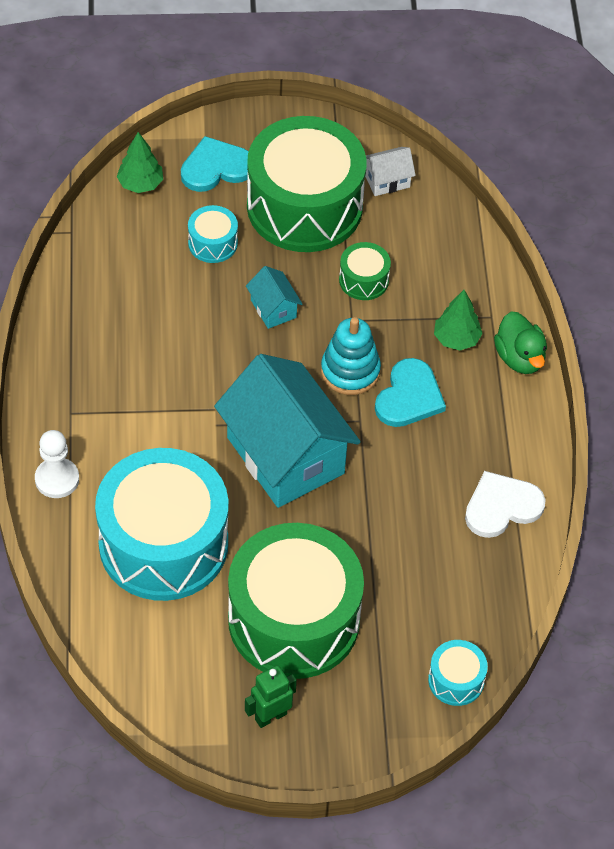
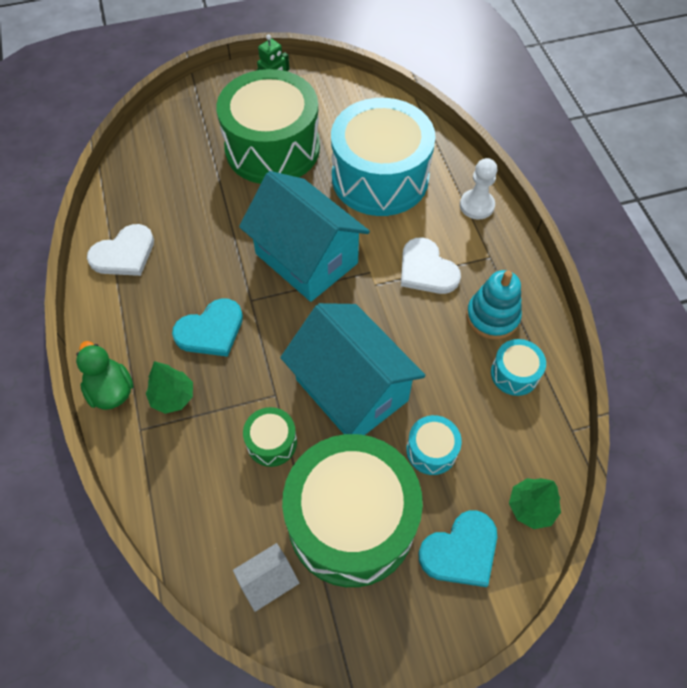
camera: 170 degrees right, 5 degrees up
turquoise house [246,266,302,329] -> turquoise house [281,303,425,435], size x2.35
turquoise stacking toy [321,317,381,395] -> turquoise stacking toy moved to [466,270,522,340]
turquoise heart [375,358,446,427] -> turquoise heart turned 135 degrees counterclockwise [172,298,243,357]
turquoise drum [428,640,488,706] -> turquoise drum moved to [491,339,546,396]
none -> white heart [401,237,461,294]

